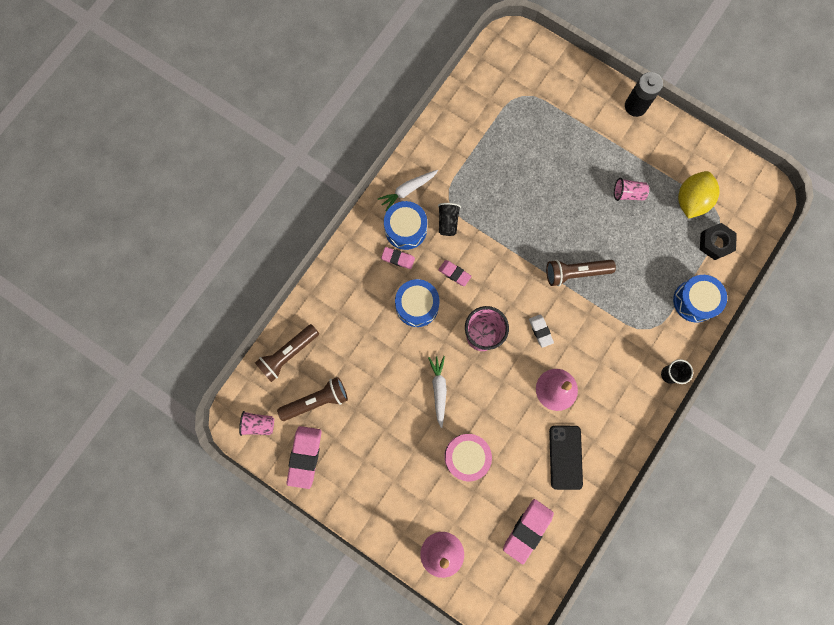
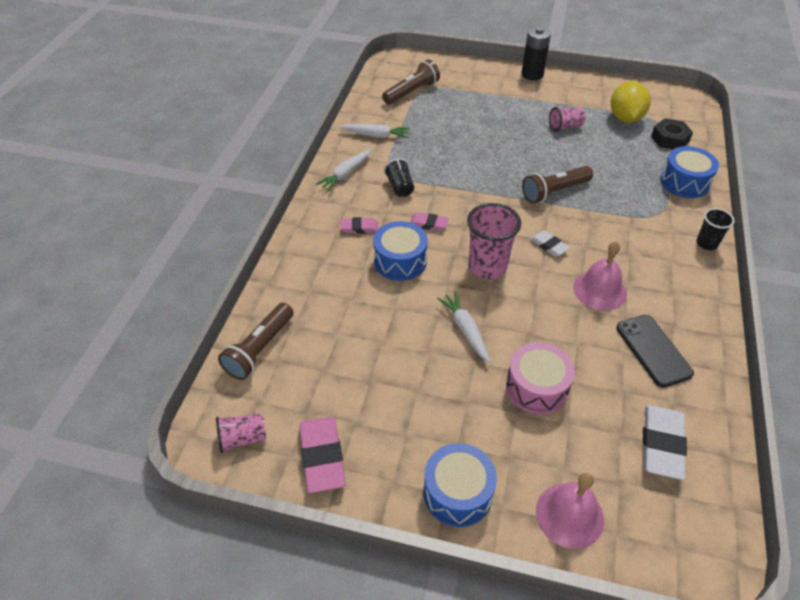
camera: 20 degrees left, 30 degrees down
brown flashlight [277,377,348,421] -> brown flashlight moved to [382,59,440,105]
blue drum [384,201,427,250] -> blue drum moved to [423,443,497,527]
pink eraser [503,499,554,564] -> white eraser [643,405,687,480]
none -> white carrot [339,124,410,138]

